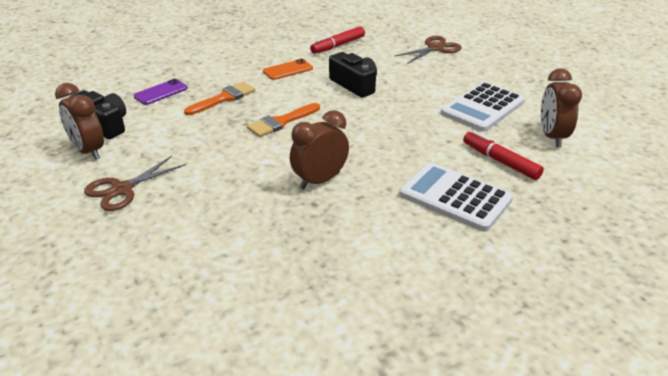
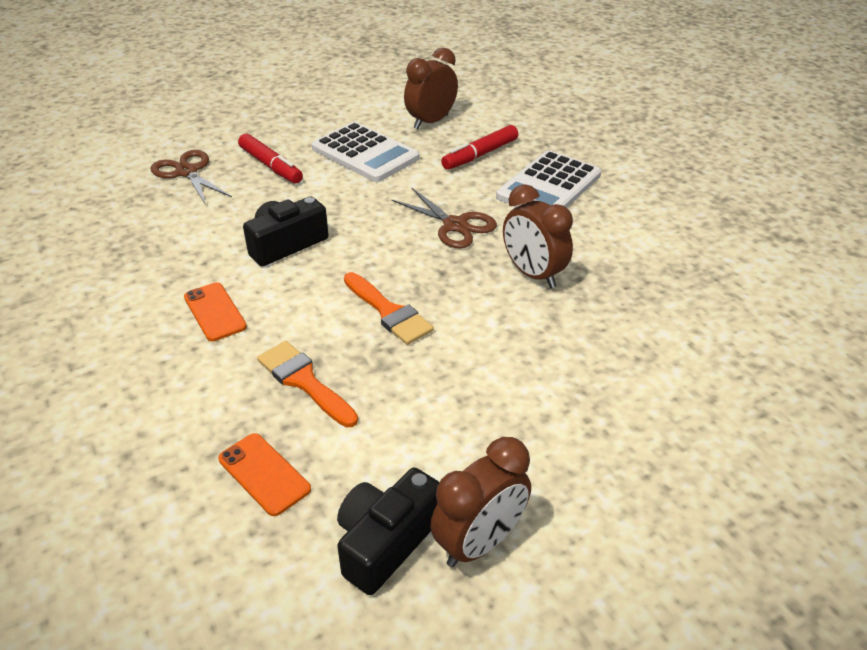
camera: 90 degrees left, 5 degrees up
brown scissors [84,156,186,211] -> brown scissors moved to [391,188,497,249]
purple phone [134,79,188,105] -> orange phone [218,433,311,516]
red marker [310,26,365,54] -> red marker moved to [238,133,303,183]
brown clock [541,68,582,147] -> brown clock turned 135 degrees clockwise [404,48,458,129]

